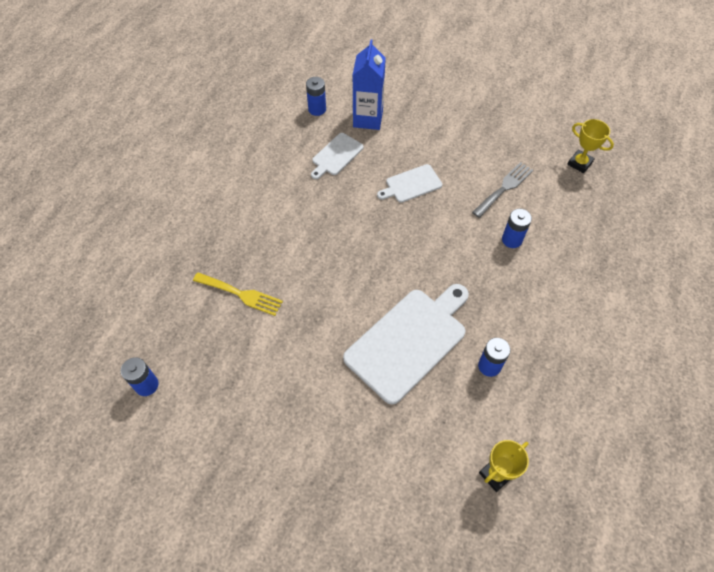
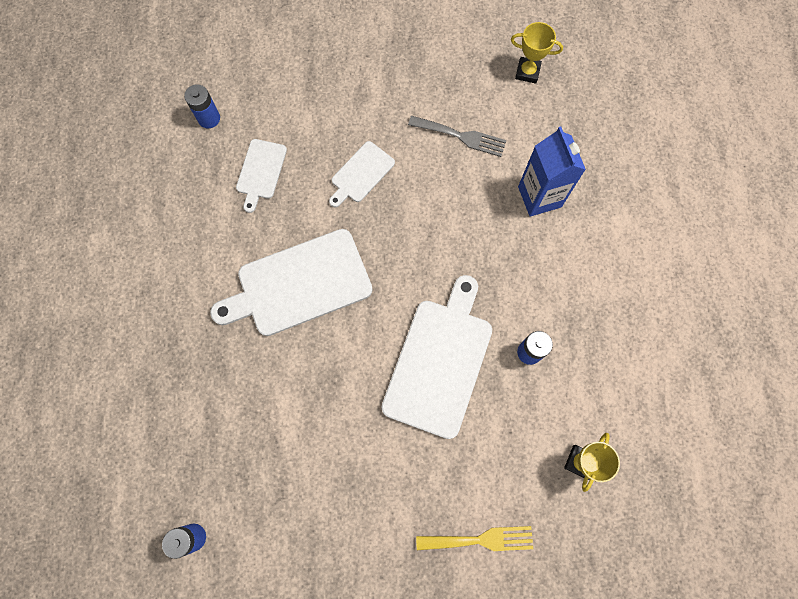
camera: 25 degrees left, 15 degrees up
yellow fork [193,272,283,316] -> yellow fork moved to [416,526,533,551]
blue carton [352,39,386,130] -> blue carton moved to [518,126,586,217]
grey fork [472,162,533,218] -> grey fork turned 90 degrees clockwise [408,116,506,157]
blue battery [502,209,532,248] -> none
none -> white cutting board [210,229,373,336]

